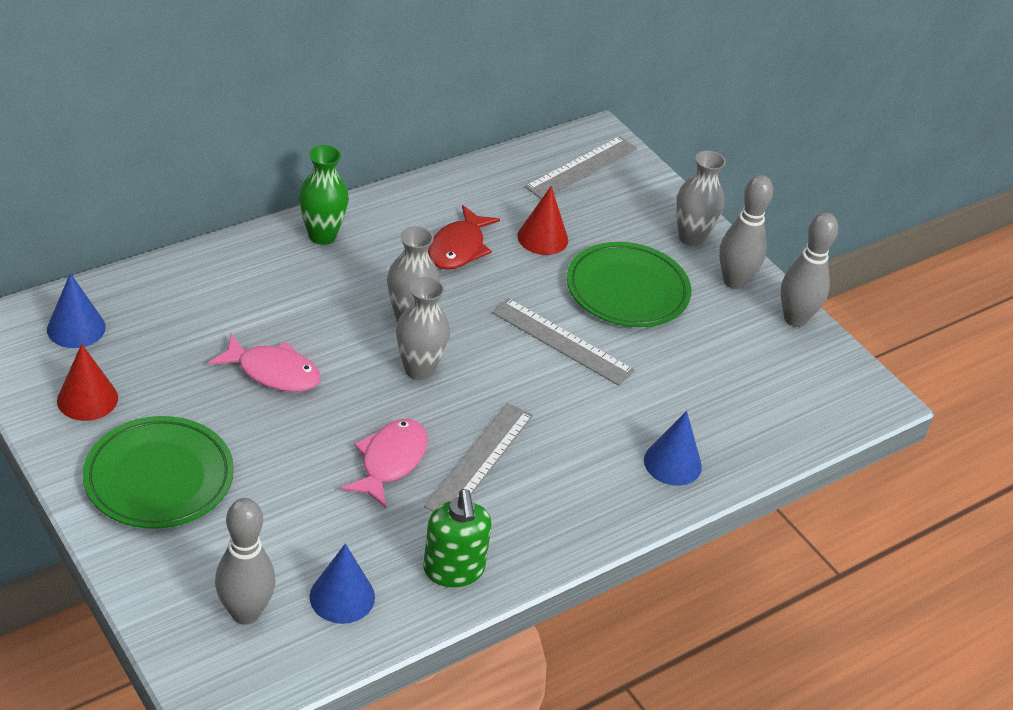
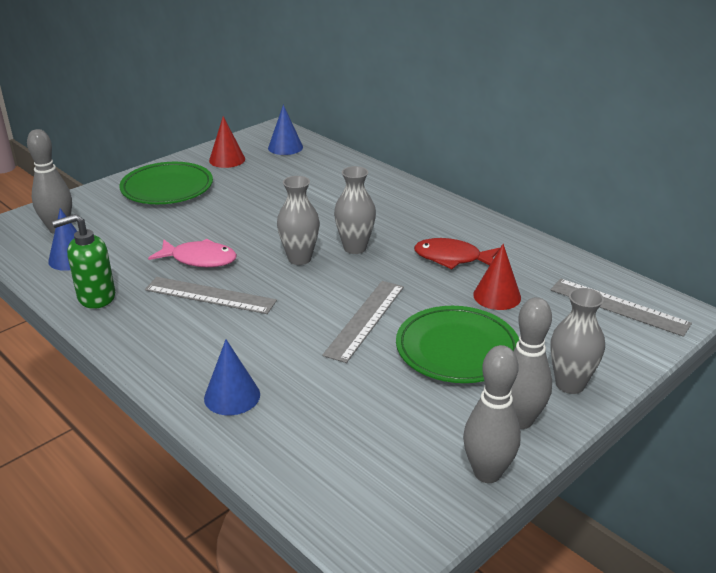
camera: 85 degrees right, 10 degrees down
pink fish [208,334,321,392] -> none
green vase [299,145,349,245] -> none

